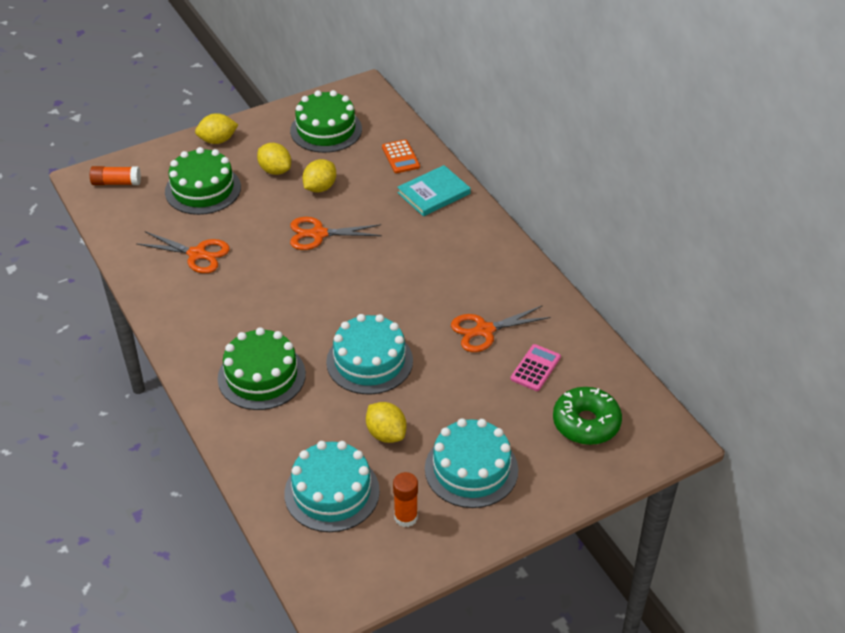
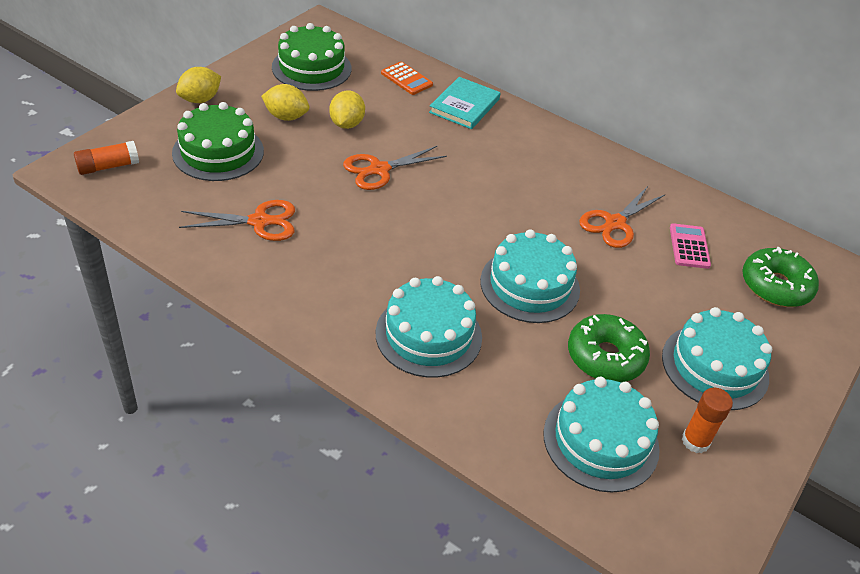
camera: 30 degrees left, 0 degrees up
green cake [218,327,306,410] -> turquoise cake [376,276,482,378]
yellow lemon [366,402,407,443] -> green donut [568,314,650,382]

